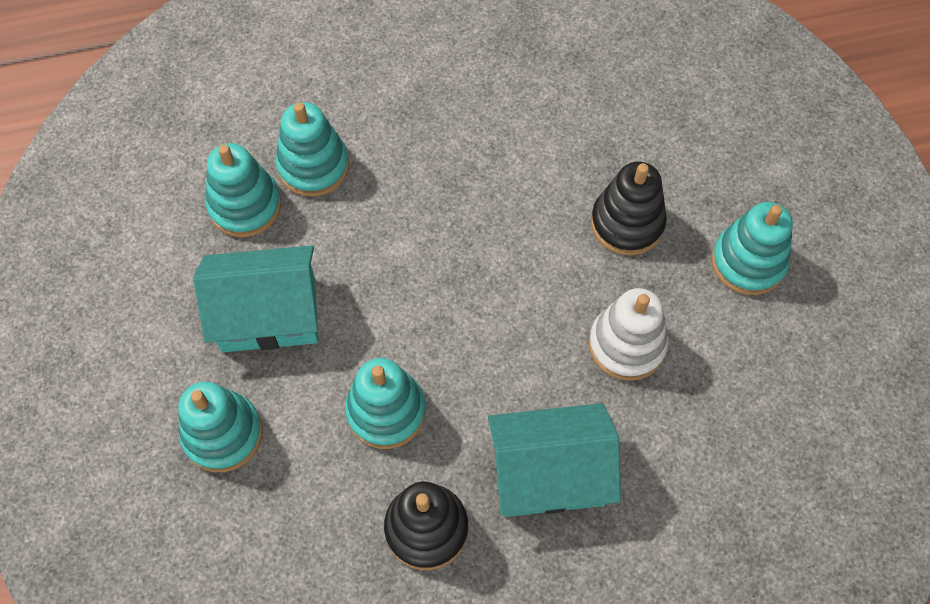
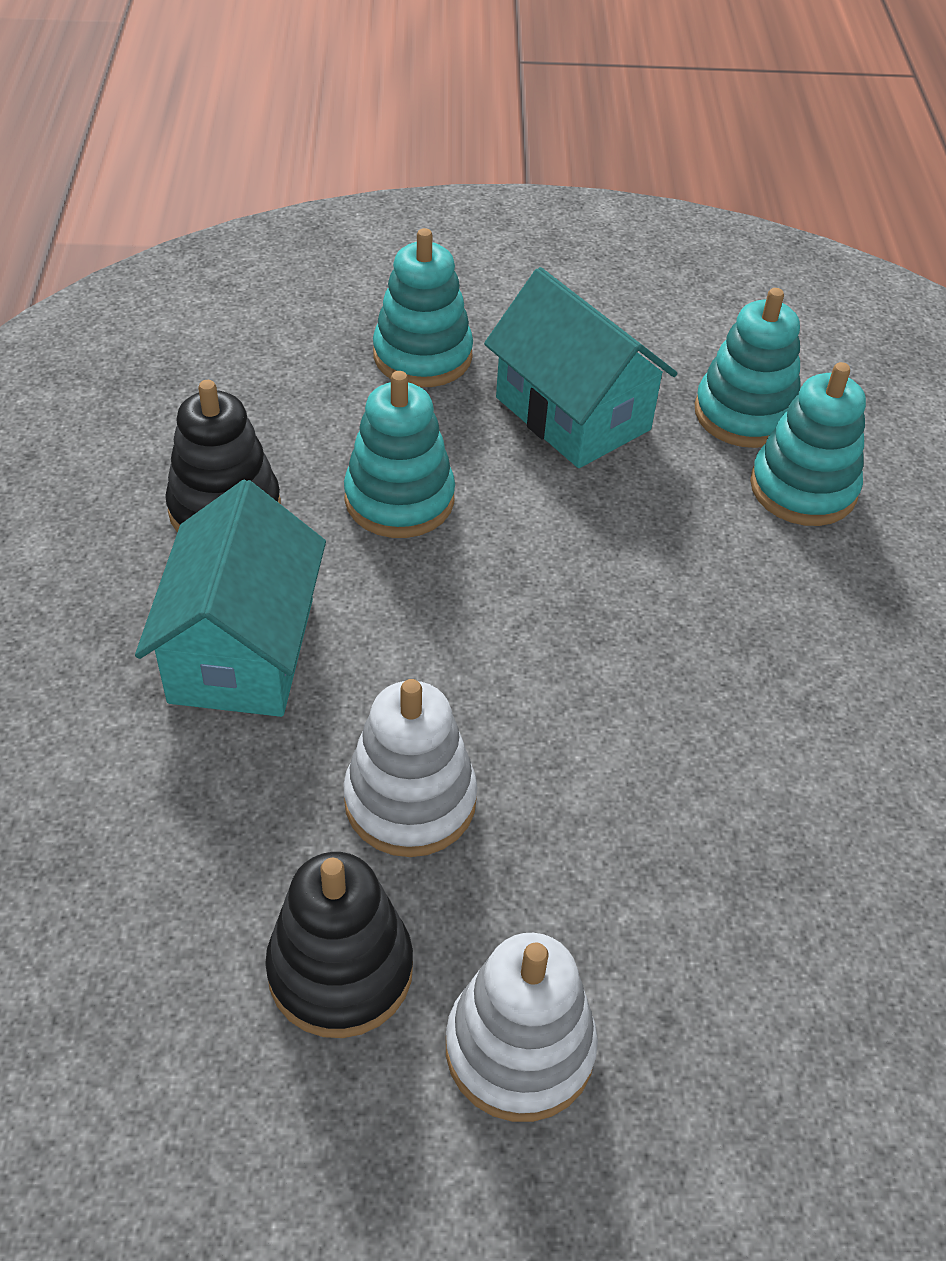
camera: 100 degrees right, 15 degrees down
turquoise house [193,245,318,352] -> turquoise house turned 45 degrees counterclockwise [484,267,677,468]
black stacking toy [591,162,667,255] -> black stacking toy moved to [265,852,413,1038]
turquoise stacking toy [711,202,793,295] -> white stacking toy [446,933,598,1122]

